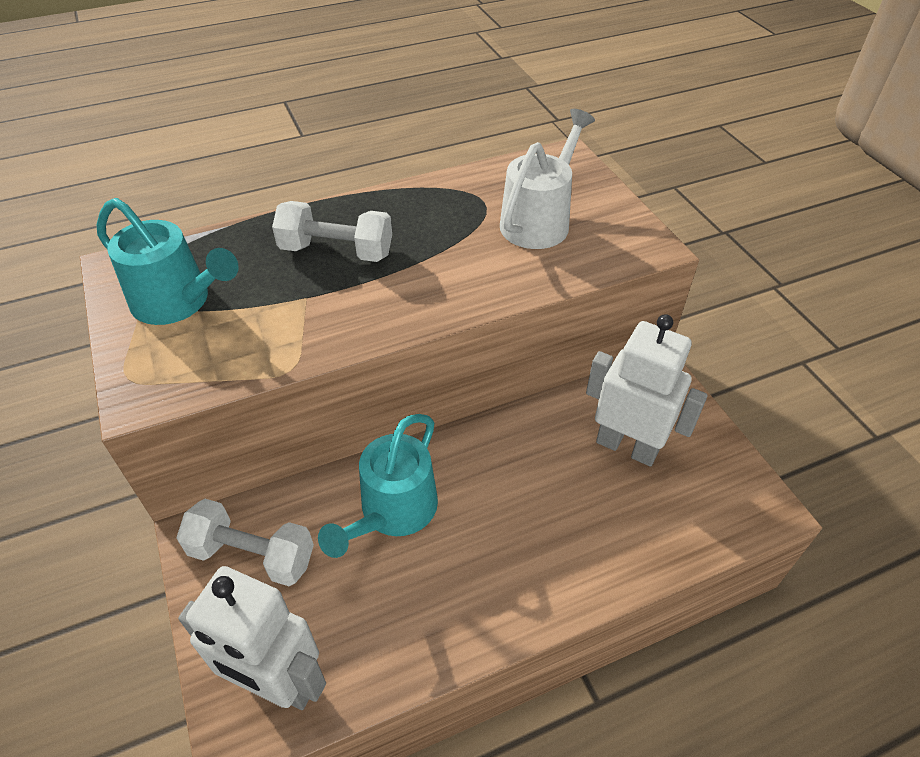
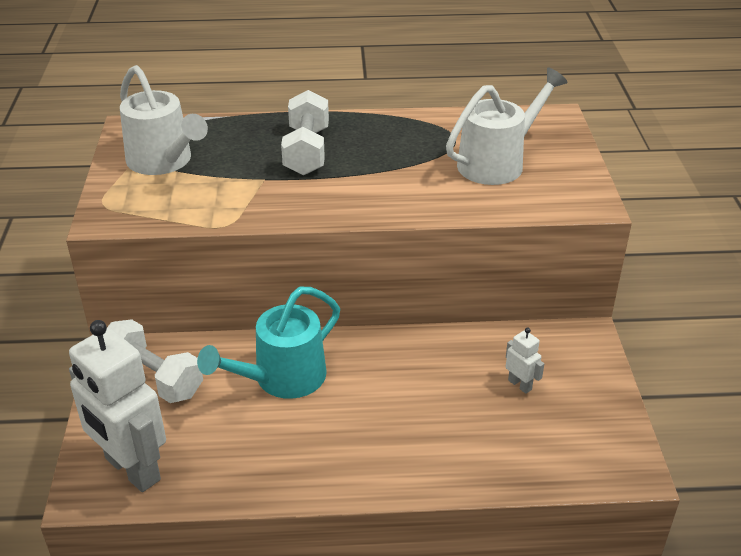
camera: 20 degrees right, 10 degrees down
turquoise watering can [97,198,239,325] -> white watering can [120,65,208,175]
white dumbbell [272,201,392,262] -> white dumbbell turned 60 degrees clockwise [281,90,329,175]
white robot [586,314,708,467] -> white robot [506,328,544,394], size x0.43

